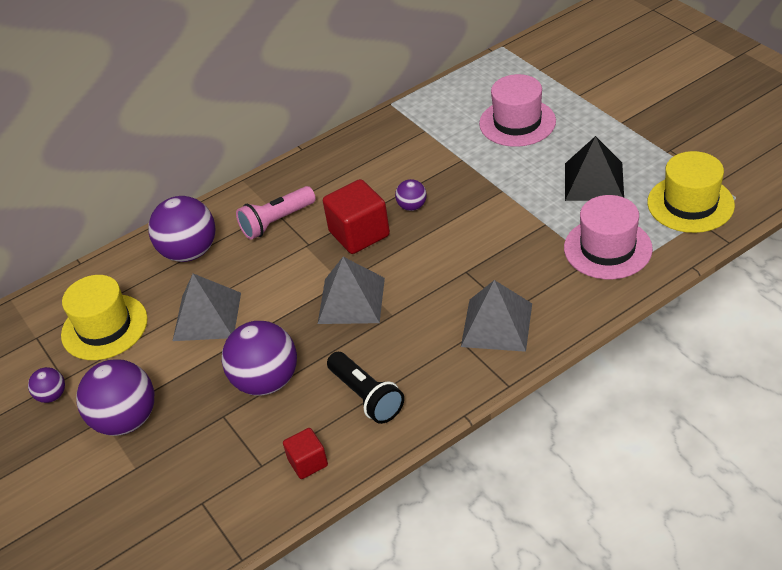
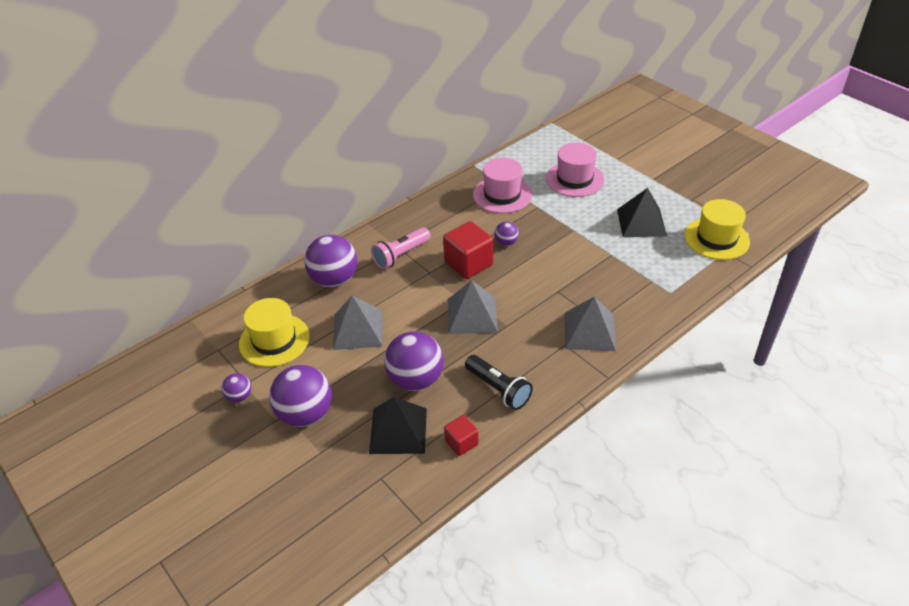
camera: 10 degrees left, 0 degrees up
pink hat [564,195,653,279] -> pink hat moved to [473,158,532,213]
none -> black pyramid [369,397,427,454]

